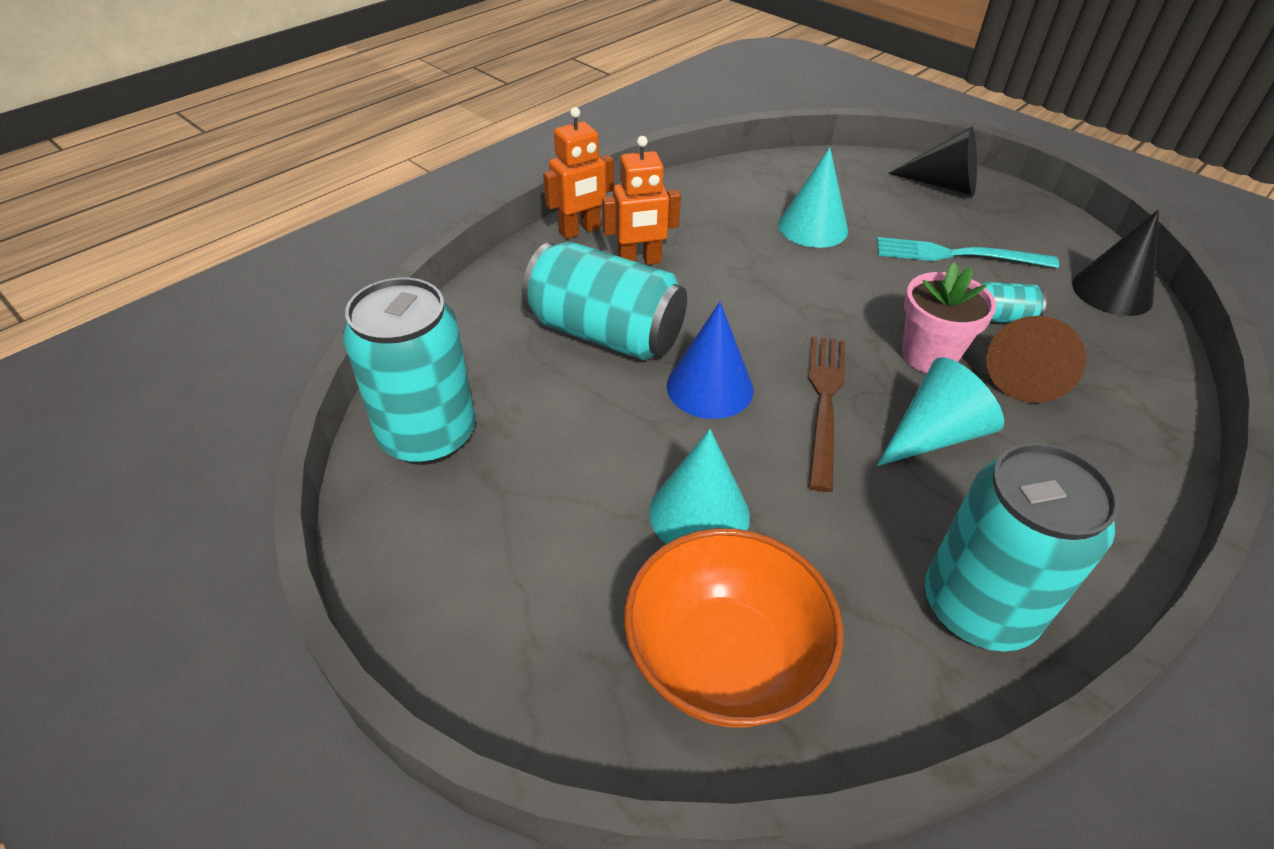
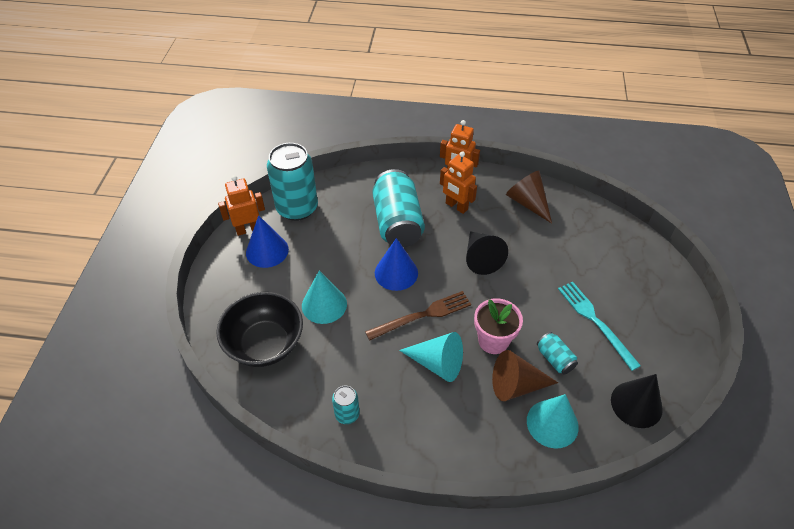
camera: 55 degrees right, 5 degrees up
orange bowl [624,528,843,728] -> black bowl [216,292,303,367]
turquoise cone [778,147,848,248] -> turquoise cone moved to [527,394,579,449]
black cone [888,127,977,196] -> black cone moved to [466,231,508,275]
turquoise can [925,443,1119,651] -> turquoise can [332,386,360,424], size x0.46
none -> orange robot [218,175,265,236]
none -> blue cone [246,215,289,268]
none -> brown cone [506,171,552,223]

